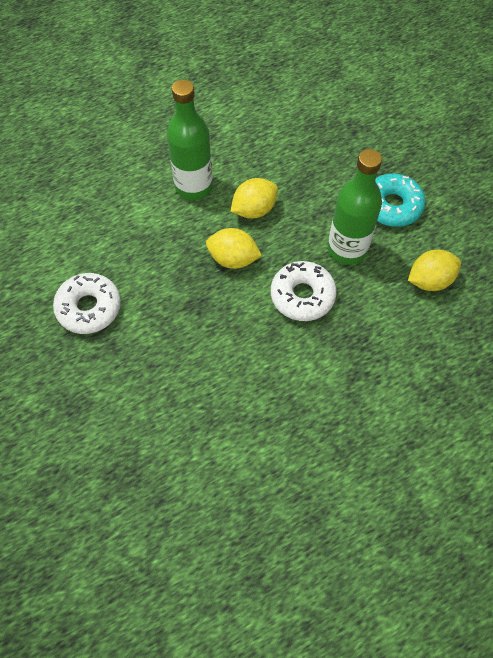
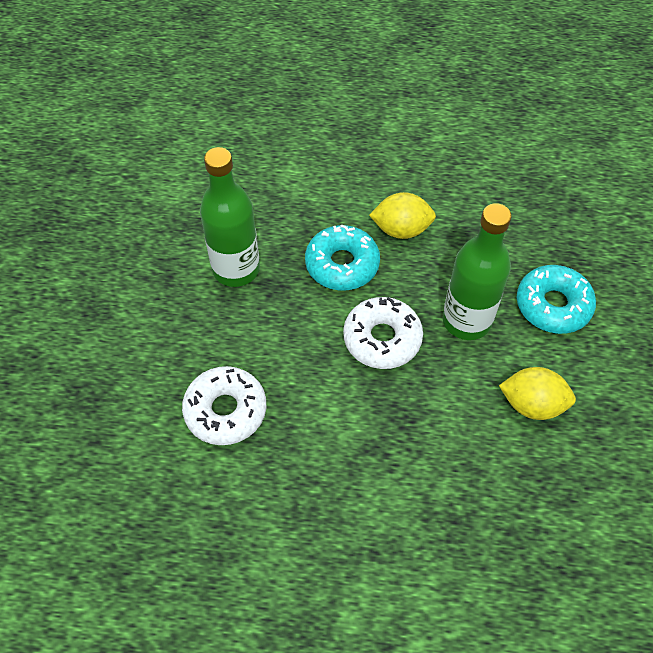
camera: 35 degrees right, 5 degrees down
white donut [53,273,121,334] -> white donut moved to [182,366,266,445]
green bottle [167,79,213,200] -> green bottle moved to [200,147,260,287]
yellow lemon [206,228,262,269] -> turquoise donut [305,224,380,290]

